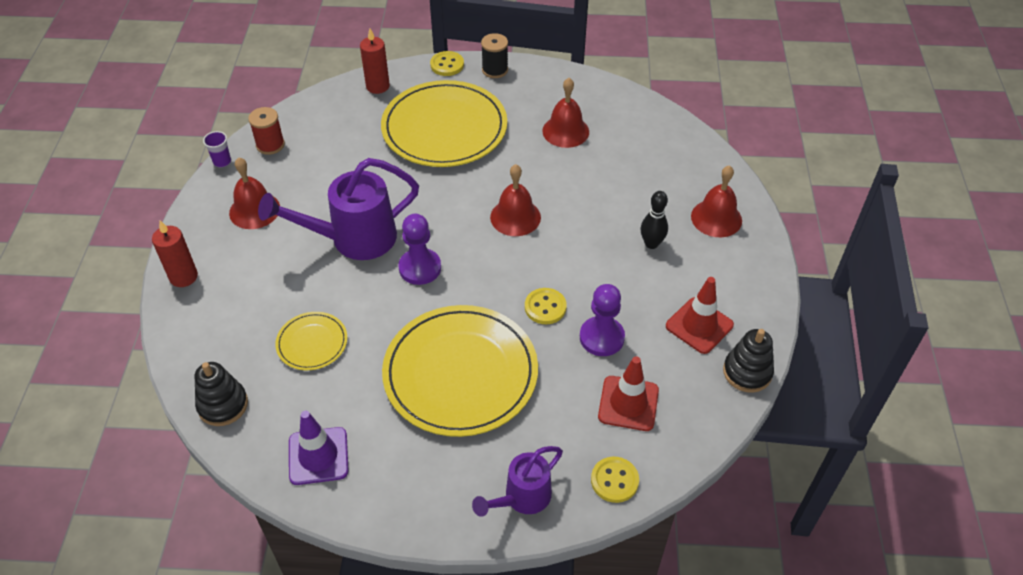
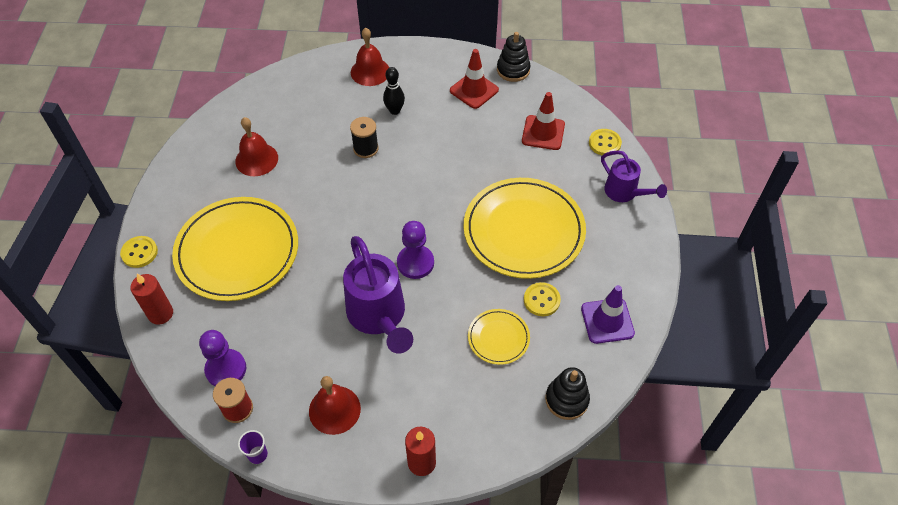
camera: 90 degrees left, 5 degrees up
black spool [481,33,508,78] -> black spool moved to [350,117,379,158]
red bell [490,164,541,236] -> none
yellow button [525,288,567,324] -> yellow button moved to [524,282,561,316]
purple pawn [580,284,625,356] -> purple pawn moved to [199,330,246,386]

